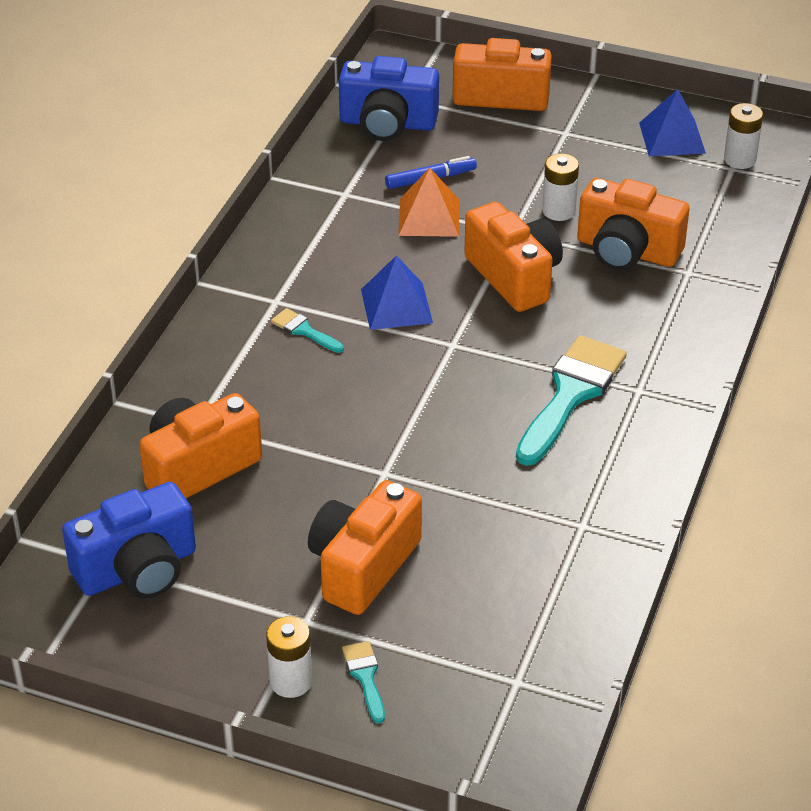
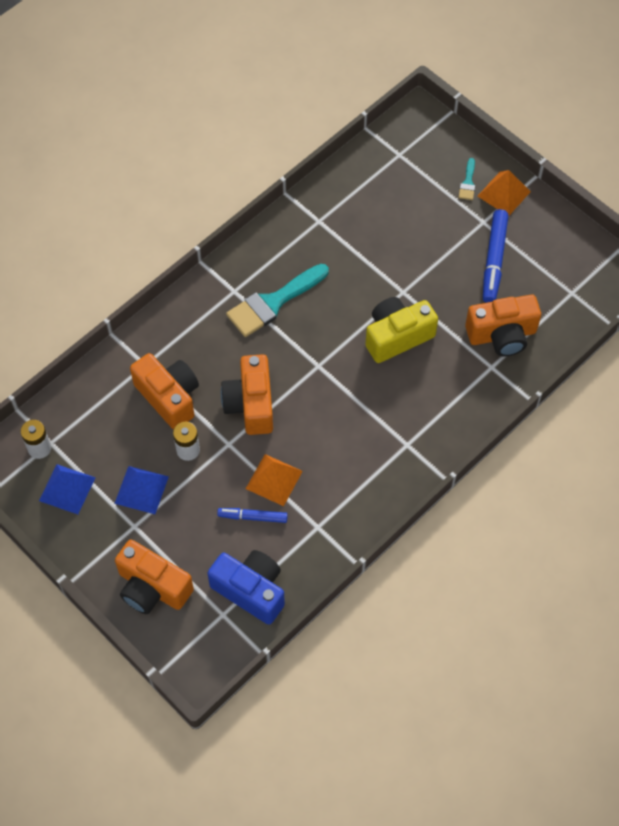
camera: 155 degrees left, 20 degrees up
blue camera [62,482,196,599] -> none
white battery [266,616,312,698] -> orange pyramid [478,170,531,216]
turquoise brush [271,308,344,353] -> none
orange camera [308,480,422,615] -> none
blue pyramid [361,255,433,330] -> blue pyramid moved to [114,466,169,514]
none -> yellow camera [365,297,438,363]
none -> blue marker [483,209,509,303]

